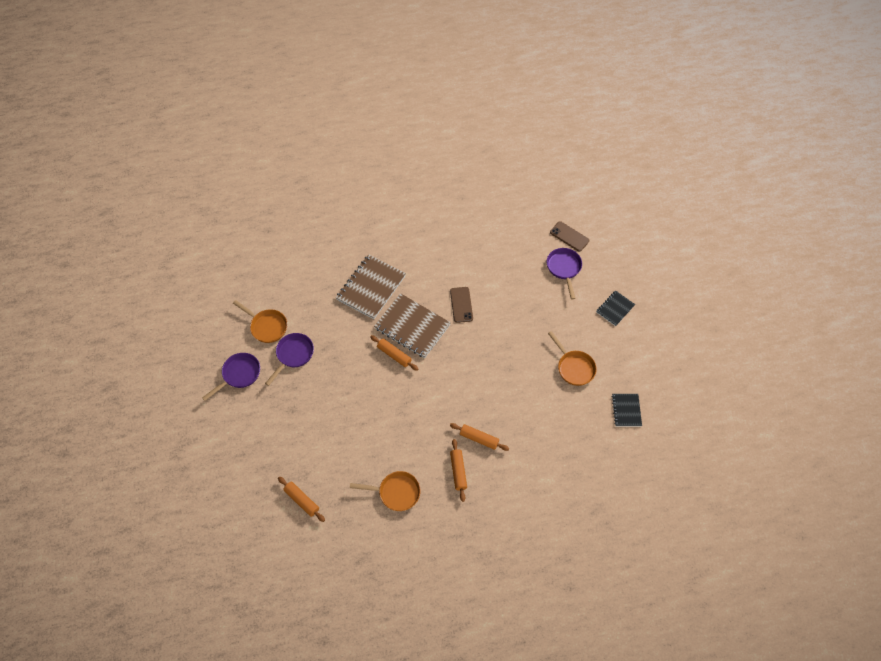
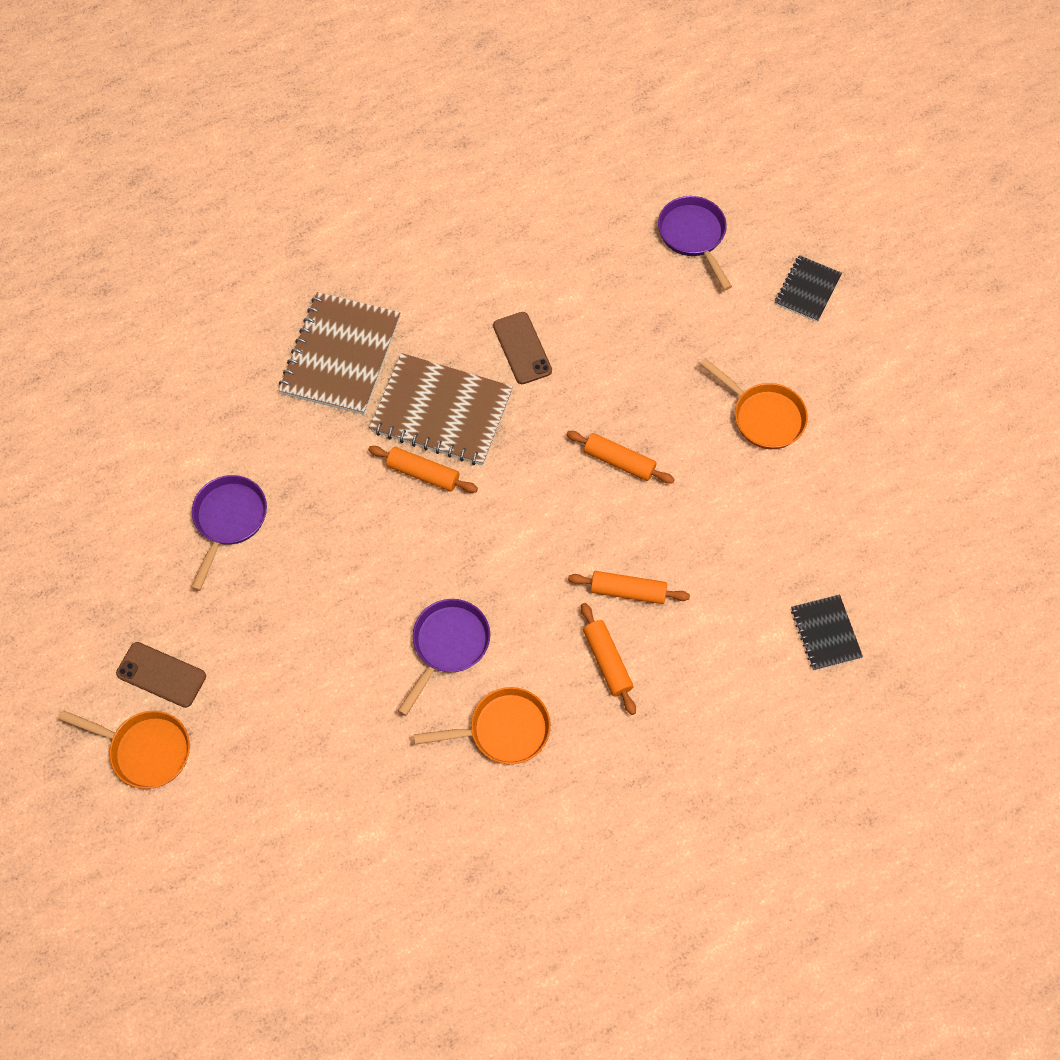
camera: 15 degrees left, 5 degrees up
purple pan [202,353,260,401] -> purple pan moved to [398,599,490,716]
orange pan [233,300,287,343] -> orange pan moved to [59,710,190,789]
orange rolling pin [278,477,325,522] -> orange rolling pin moved to [566,431,675,484]
brown phone [550,221,589,252] -> brown phone moved to [116,642,206,708]
black notebook [611,394,642,426] -> black notebook moved to [791,594,863,671]

